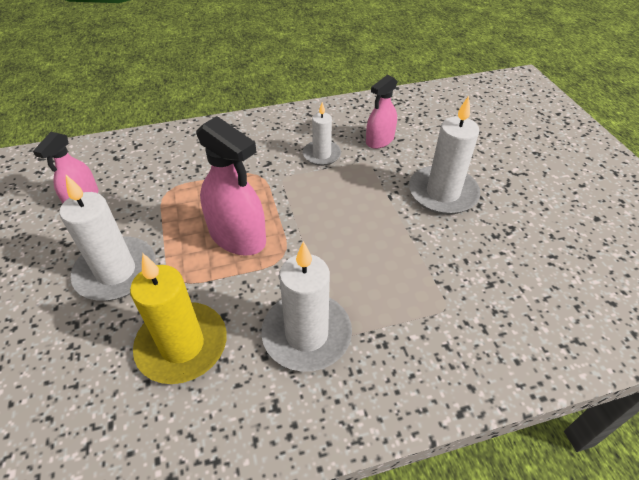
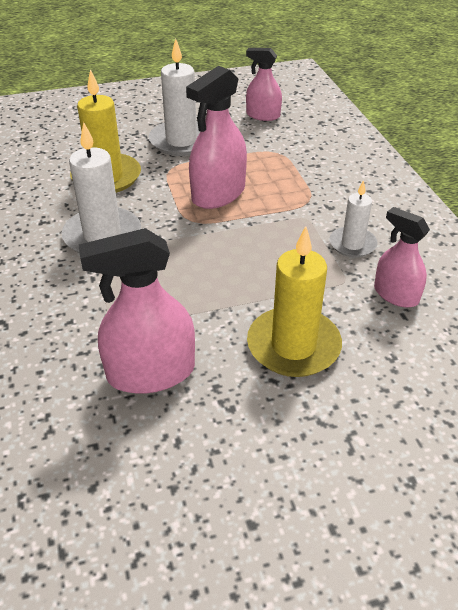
camera: 90 degrees right, 5 degrees down
white candle [409,96,480,215] -> yellow candle [247,226,342,377]
none -> pink spray bottle [79,228,195,394]

